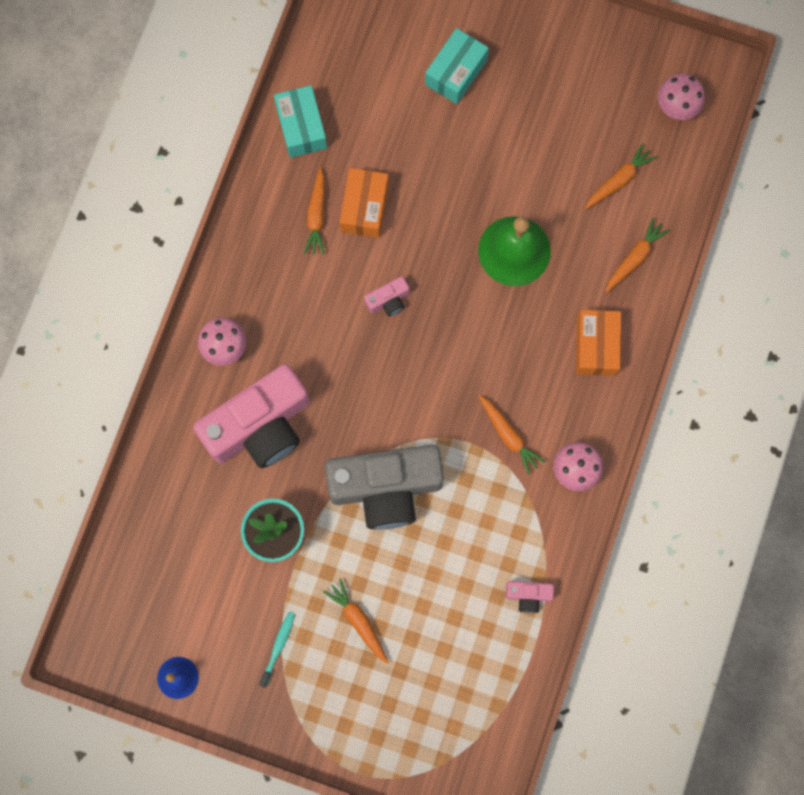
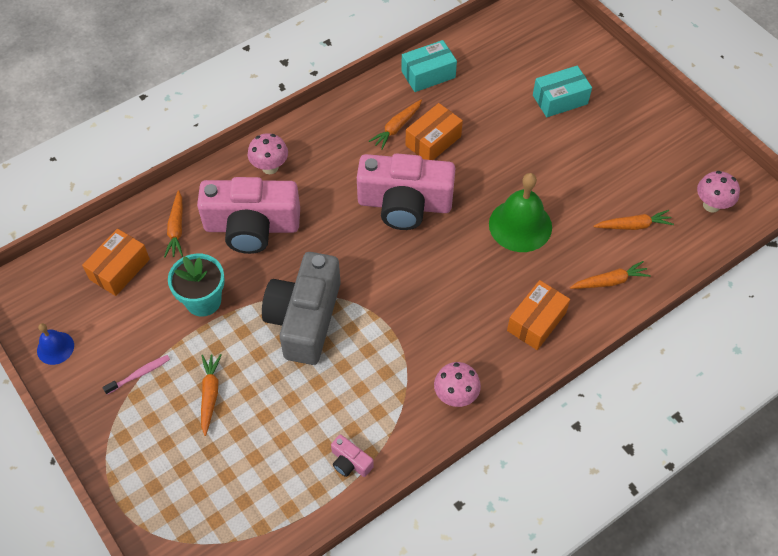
camera: 35 degrees right, 20 degrees down
turquoise toothbrush [259,612,295,687] -> pink toothbrush [103,355,170,395]
turquoise box [274,85,327,158] -> turquoise box turned 45 degrees clockwise [401,40,457,92]
grey camera [325,445,444,529] -> grey camera turned 75 degrees clockwise [262,252,341,365]
pink camera [364,276,409,316] -> pink camera [357,153,456,230], size x2.48
orange carrot [478,395,546,475] -> orange carrot moved to [164,190,183,257]
none -> orange box [82,229,150,296]

